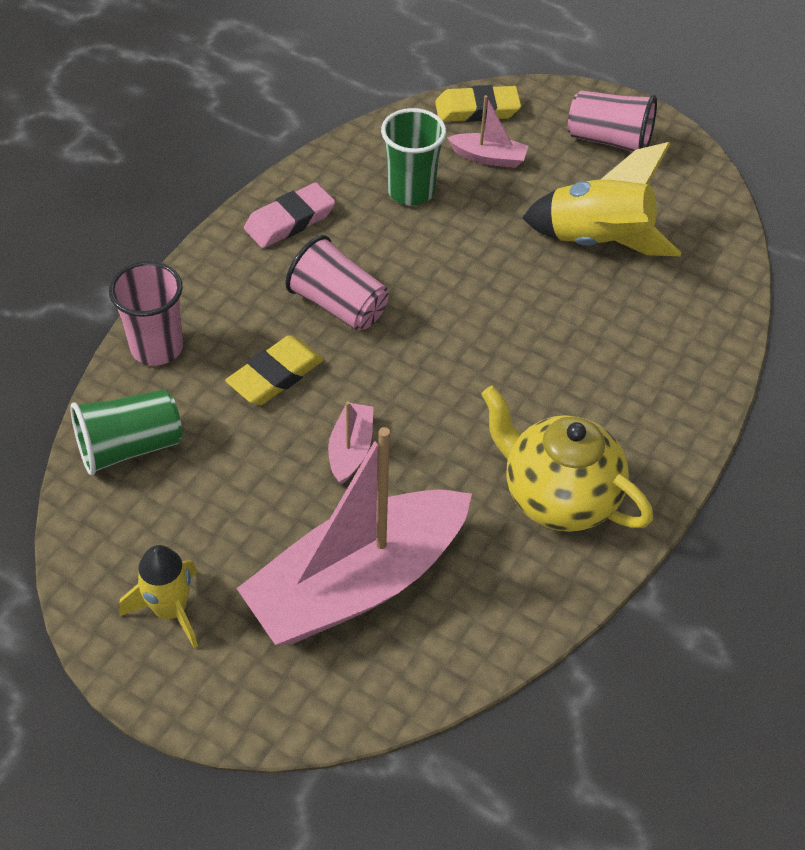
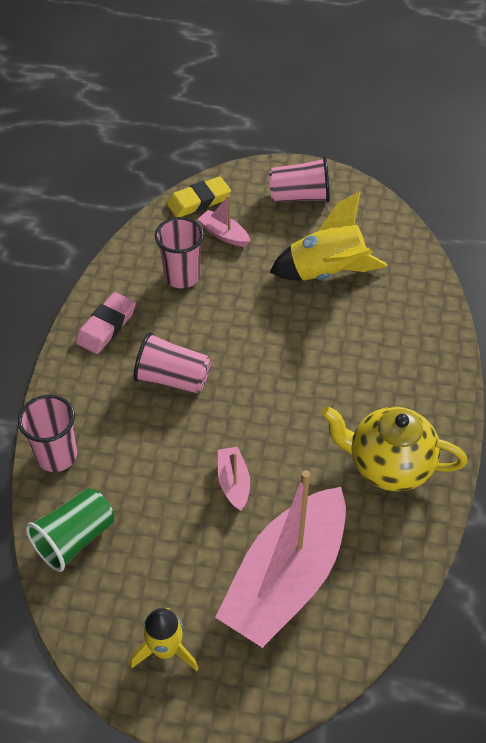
camera: 20 degrees left, 0 degrees up
yellow eraser [225,335,324,405] -> none
green cup [381,108,446,206] -> pink cup [155,217,204,288]
pink boat [447,95,528,168] -> pink boat turned 135 degrees counterclockwise [198,195,250,247]

